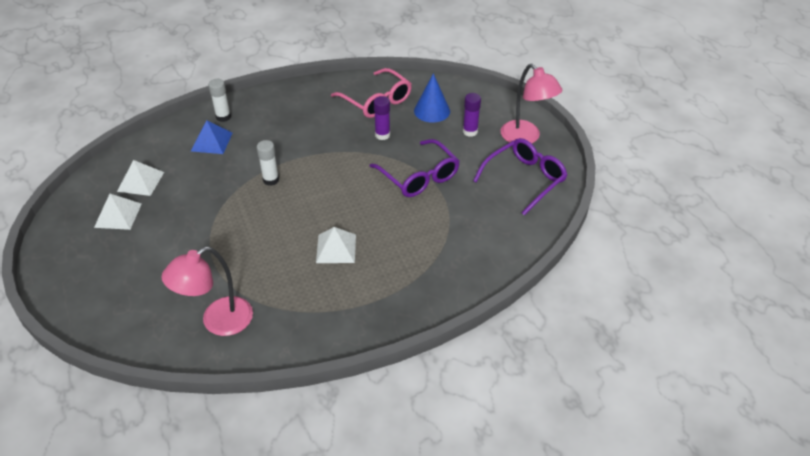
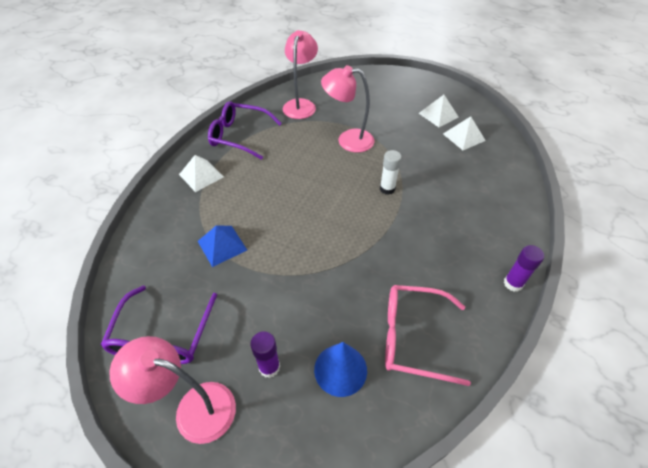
camera: 140 degrees right, 5 degrees up
blue pyramid [191,120,232,154] -> blue pyramid moved to [198,226,247,267]
white glue stick [208,79,231,122] -> none
white pyramid [316,227,356,263] -> white pyramid moved to [179,155,224,192]
purple glasses [370,139,460,197] -> purple glasses moved to [208,101,282,160]
purple glue stick [374,96,390,140] -> purple glue stick moved to [504,245,544,292]
none -> pink lamp [321,65,374,153]

